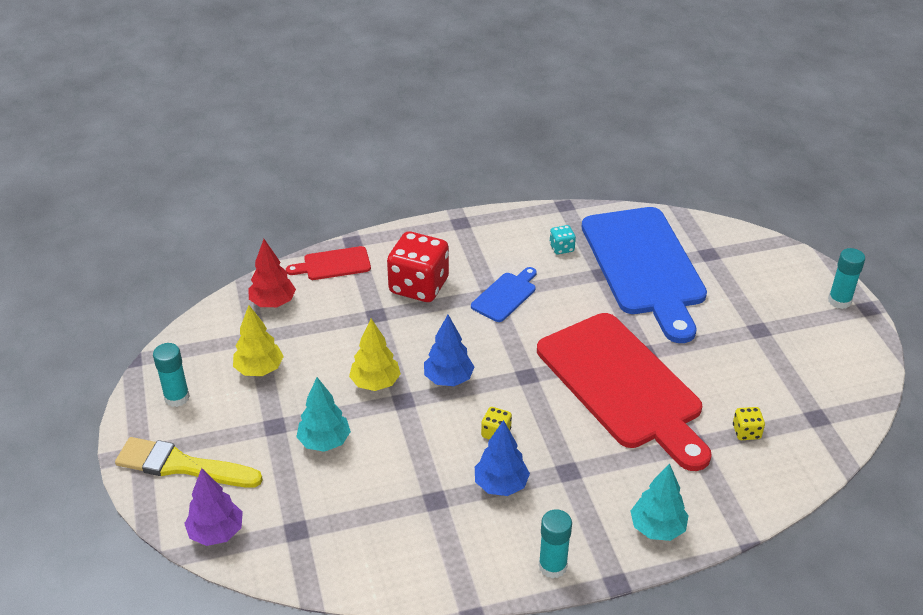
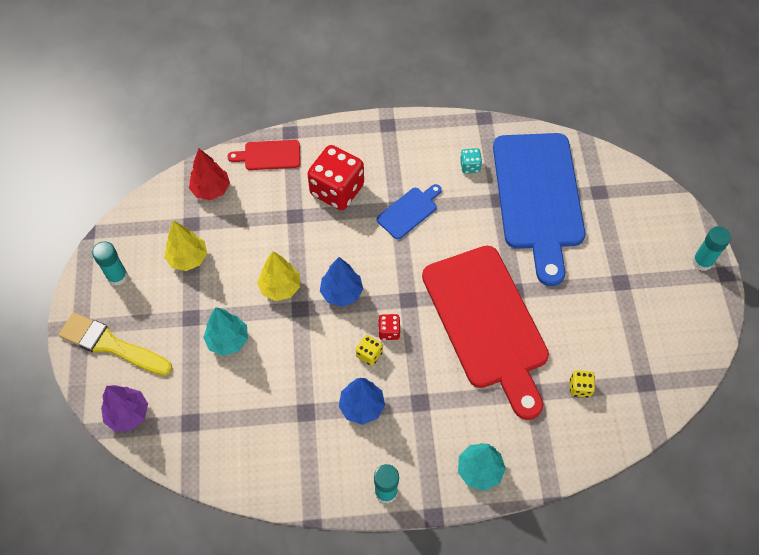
camera: 10 degrees right, 20 degrees up
none -> red dice [378,314,401,340]

